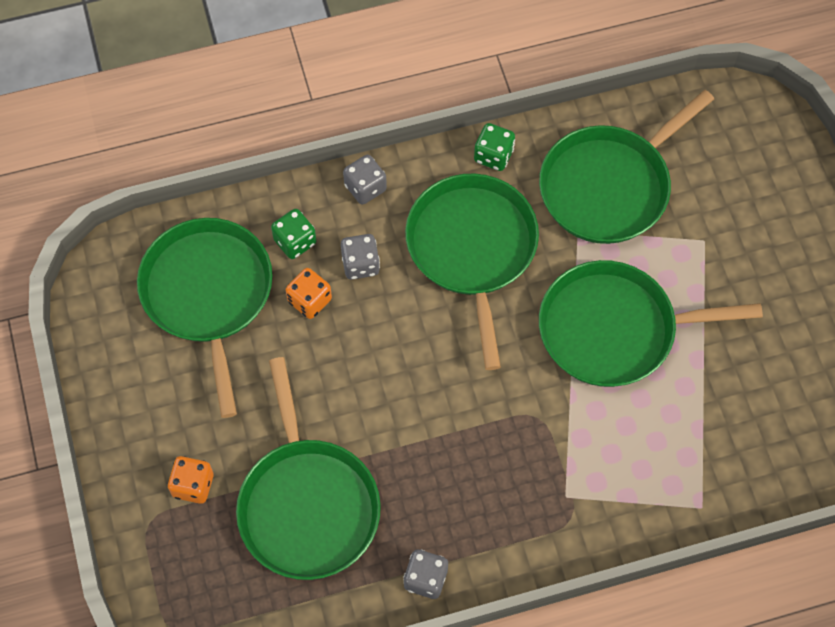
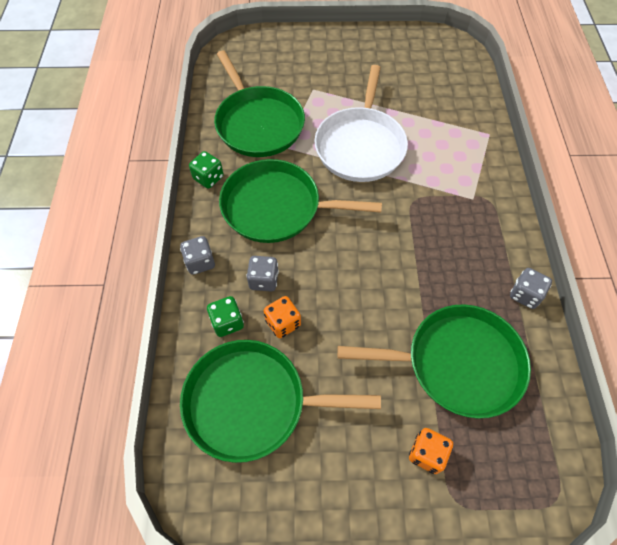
camera: 75 degrees left, 5 degrees down
green pan [539,260,763,387] -> white pan [314,65,408,182]

